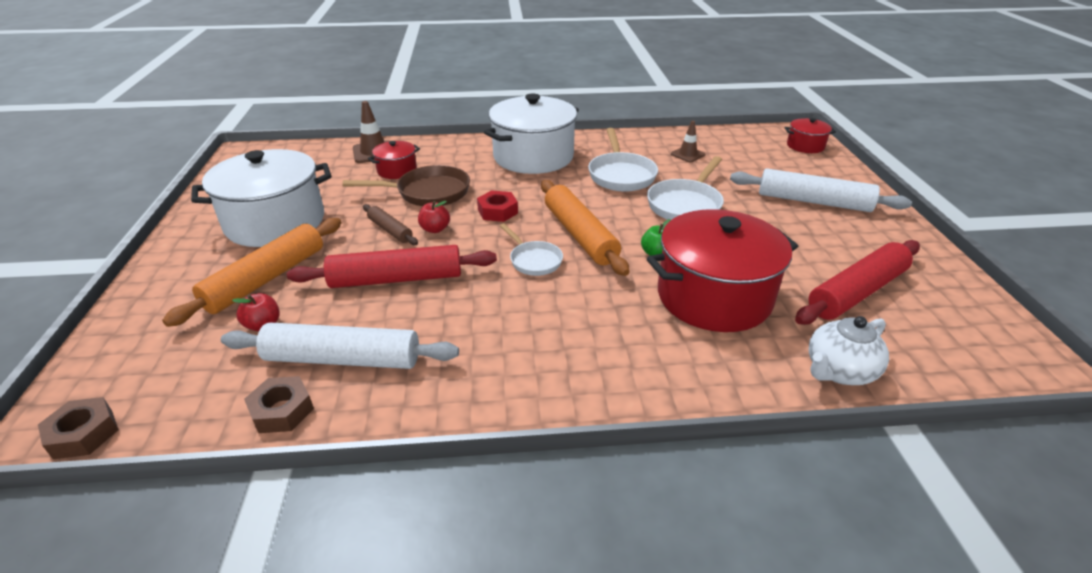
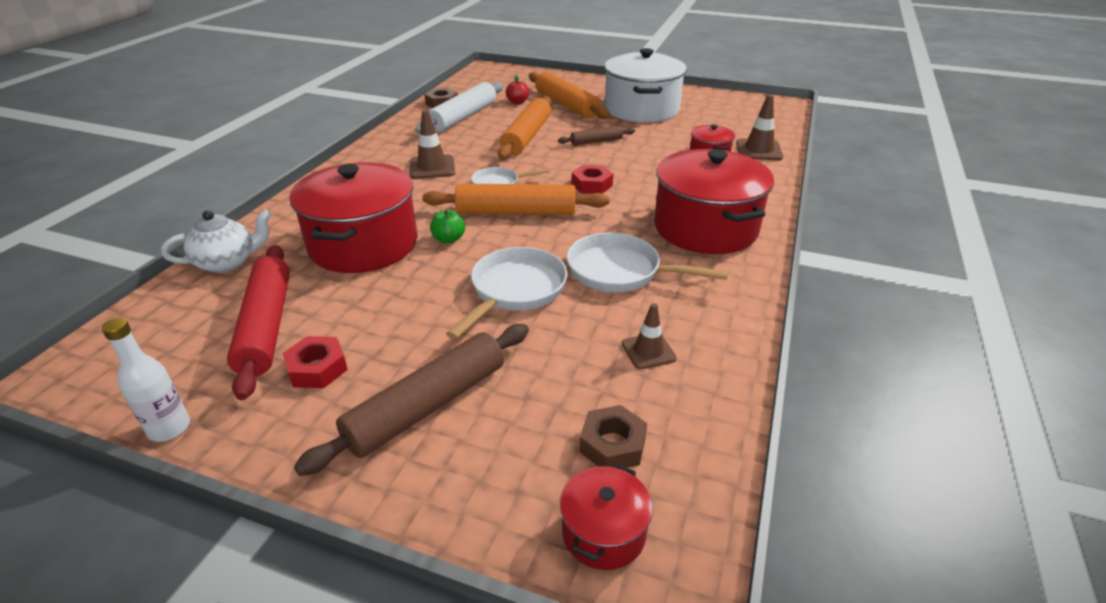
camera: 115 degrees right, 0 degrees up
brown nut [38,397,119,459] -> brown nut moved to [580,405,647,468]
red rolling pin [287,245,497,288] -> orange rolling pin [498,96,552,160]
brown pan [342,165,470,206] -> none
red apple [418,201,450,233] -> none
white pot [484,93,579,174] -> red pot [654,149,774,254]
white pan [647,156,724,220] -> white pan turned 60 degrees clockwise [446,247,567,339]
white rolling pin [730,169,912,212] -> brown rolling pin [294,324,529,476]
white teapot [809,316,889,385] -> white teapot turned 75 degrees clockwise [161,210,271,273]
none -> white bottle [101,318,190,442]
none -> red nut [283,336,348,388]
none -> brown traffic cone [410,110,455,179]

